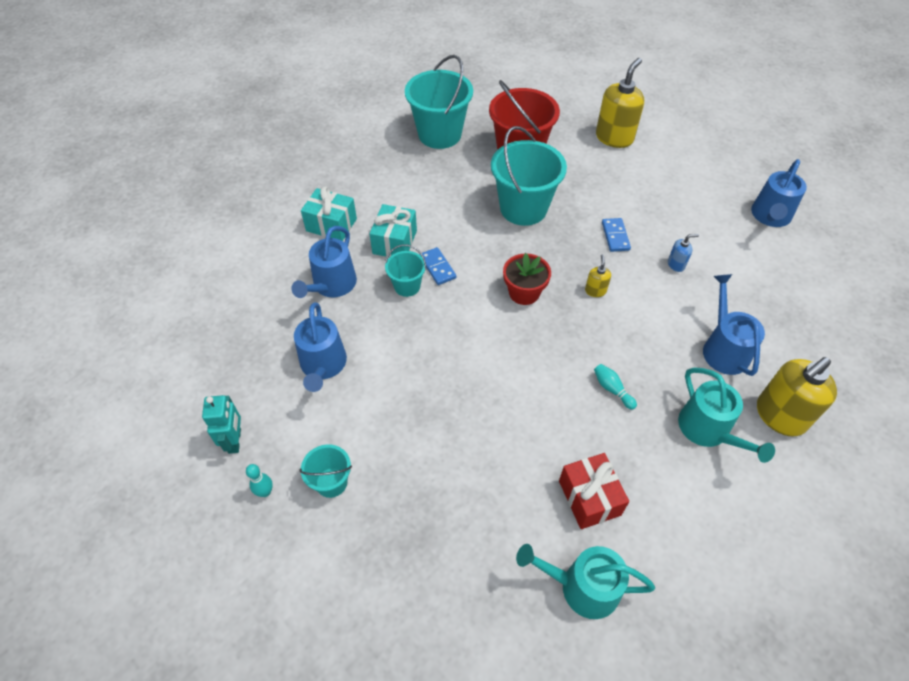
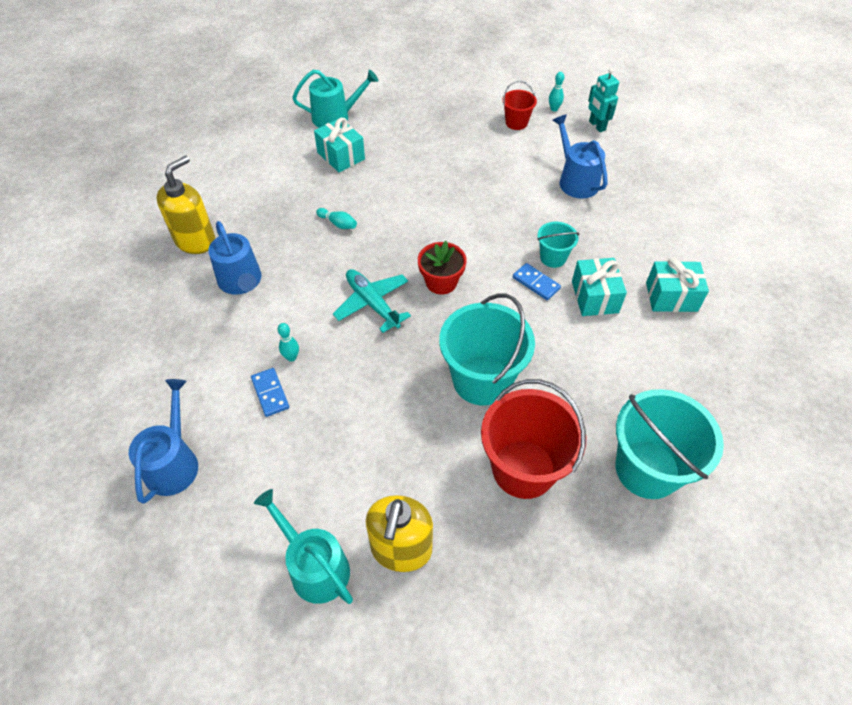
camera: 160 degrees right, 0 degrees up
blue watering can [291,226,357,298] -> none
turquoise bucket [299,444,352,498] -> red bucket [502,81,537,130]
red gift [559,453,629,529] -> turquoise gift [314,117,365,172]
yellow soap dispenser [585,254,611,297] -> turquoise plane [333,269,411,333]
blue domino [602,218,631,252] -> blue domino moved to [251,368,289,417]
blue soap dispenser [668,234,699,272] -> turquoise bowling pin [278,323,299,362]
turquoise watering can [678,368,775,463] -> turquoise watering can moved to [254,489,353,604]

